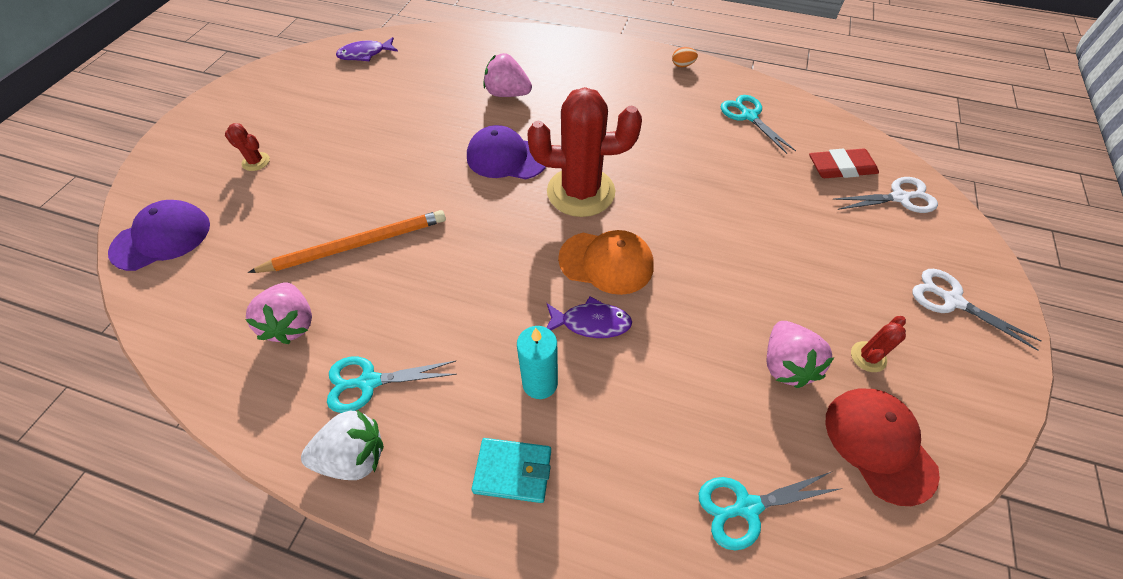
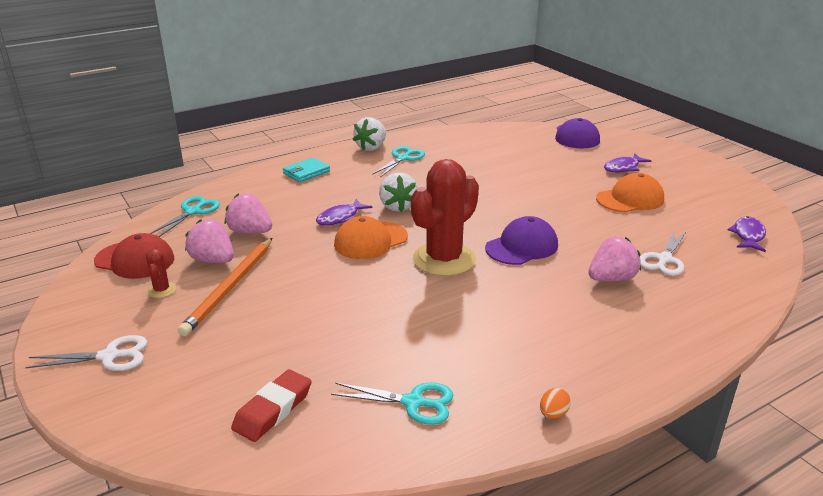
camera: 130 degrees right, 25 degrees down
red cactus [225,123,270,171] -> purple fish [604,153,651,173]
pink strawberry [245,282,312,344] -> pink strawberry moved to [225,193,272,234]
orange pencil [248,210,446,273] -> orange pencil moved to [178,238,272,336]
turquoise candle [517,326,558,399] -> none
white scissors [832,177,938,213] -> white scissors moved to [640,231,686,276]
none -> white strawberry [379,172,418,212]
none -> orange cap [596,173,664,212]

